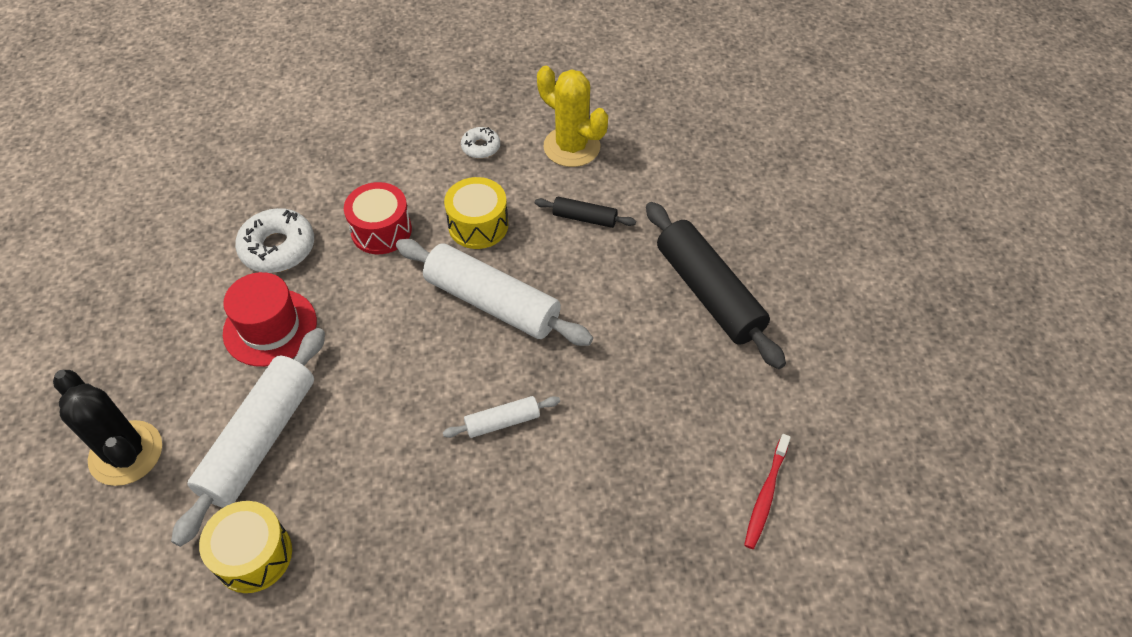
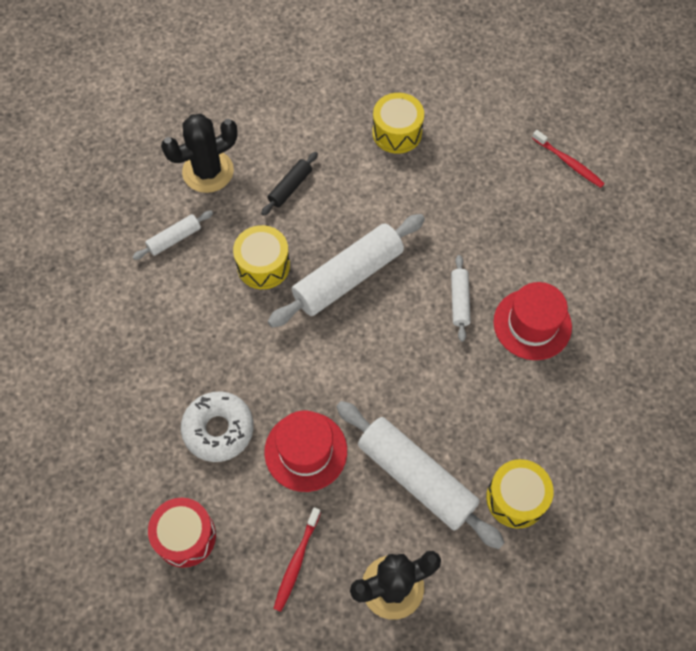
camera: 70 degrees left, 10 degrees up
red drum [344,182,412,254] -> red drum moved to [148,498,216,568]
white donut [461,127,500,159] -> white rolling pin [133,211,213,260]
yellow cactus [537,66,608,167] -> black cactus [161,114,238,193]
black rolling pin [646,202,786,369] -> yellow drum [372,93,424,154]
none -> red toothbrush [273,507,321,612]
none -> red hat [493,282,572,360]

